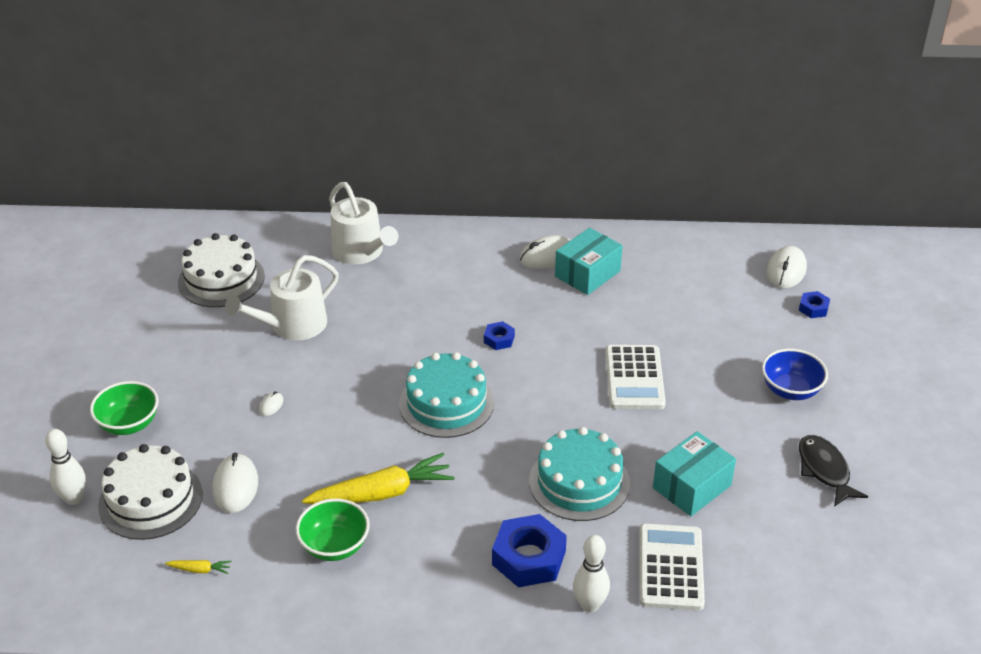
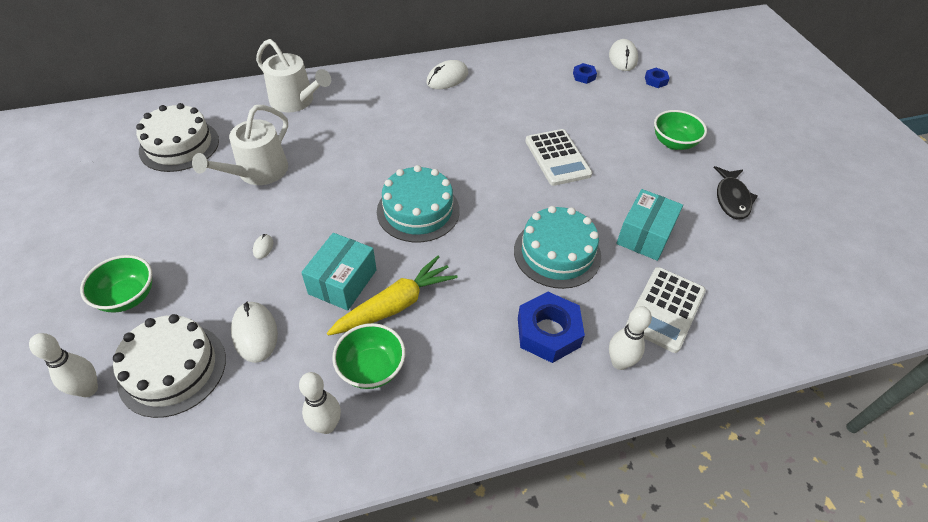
camera: 20 degrees left, 10 degrees up
yellow carrot [165,560,232,574] -> none
blue nut [484,321,515,350] -> blue nut moved to [573,63,597,84]
turquoise box [555,228,623,295] -> turquoise box moved to [301,233,377,311]
white calculator [639,523,705,611] -> white calculator turned 135 degrees counterclockwise [626,267,706,353]
blue bowl [762,349,828,400] -> green bowl [654,110,707,150]
black fish [799,435,868,507] -> black fish turned 135 degrees counterclockwise [714,166,758,220]
none -> white bowling pin [299,372,341,434]

